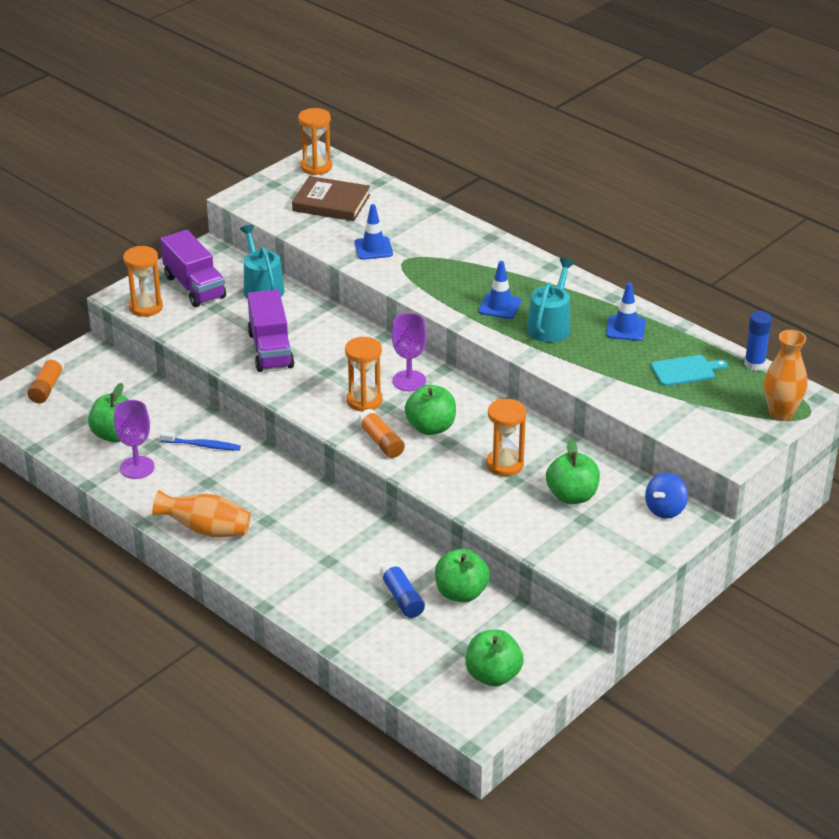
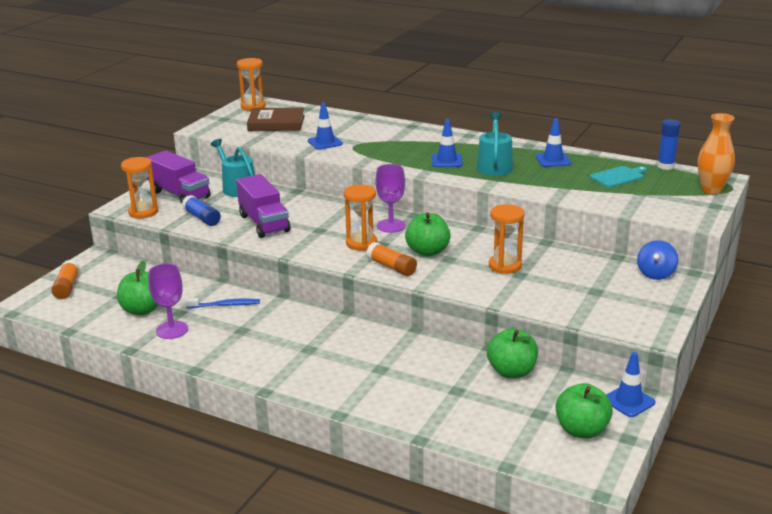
camera: 15 degrees left, 10 degrees down
orange vase [152,490,251,537] -> none
blue glue stick [379,561,425,618] -> blue glue stick moved to [182,195,221,226]
green apple [546,439,600,504] -> none
none -> blue traffic cone [606,352,655,417]

